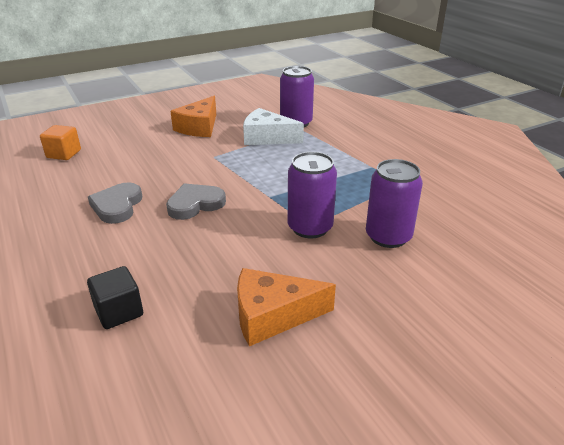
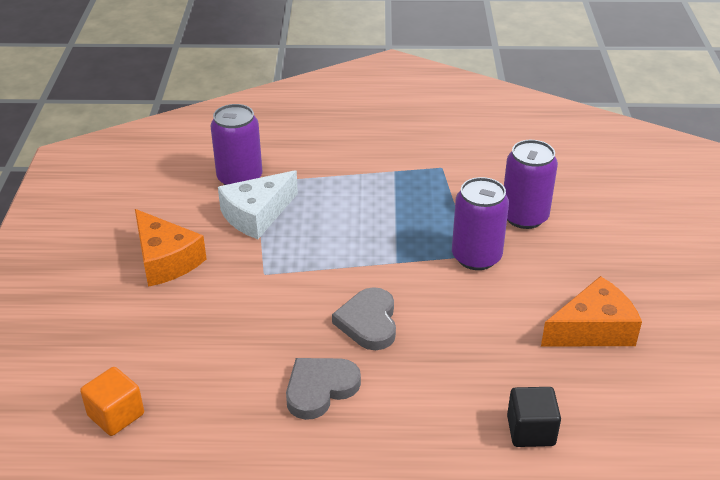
camera: 60 degrees left, 5 degrees up
grey heart [88,182,142,224] -> grey heart turned 105 degrees clockwise [286,358,361,420]
orange cheese [237,268,336,346] -> orange cheese turned 135 degrees counterclockwise [541,276,642,346]

